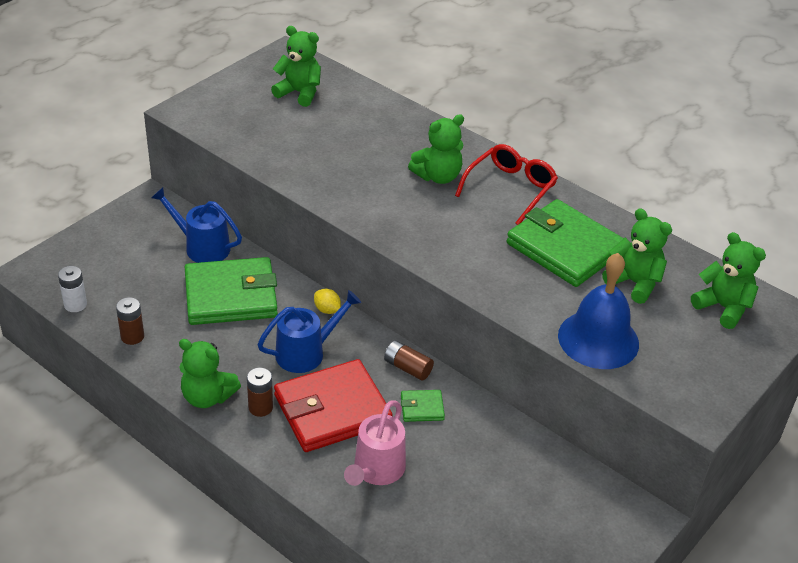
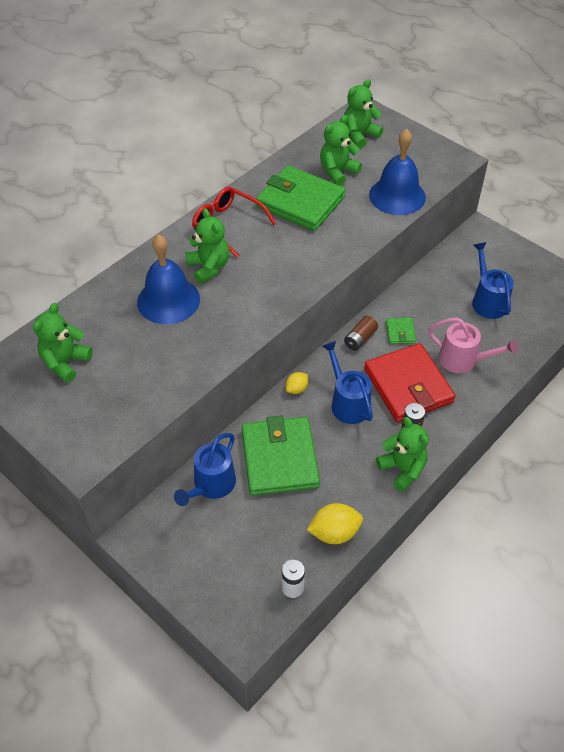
camera: 85 degrees left, 10 degrees up
brown battery [116,297,144,345] -> yellow lemon [307,503,363,544]
green teddy bear [179,339,241,408] -> green teddy bear turned 60 degrees counterclockwise [376,417,429,492]
green wallet [506,199,624,287] -> green wallet turned 75 degrees clockwise [256,165,345,231]
none -> blue bell [137,235,200,324]
none -> blue watering can [472,242,514,319]

